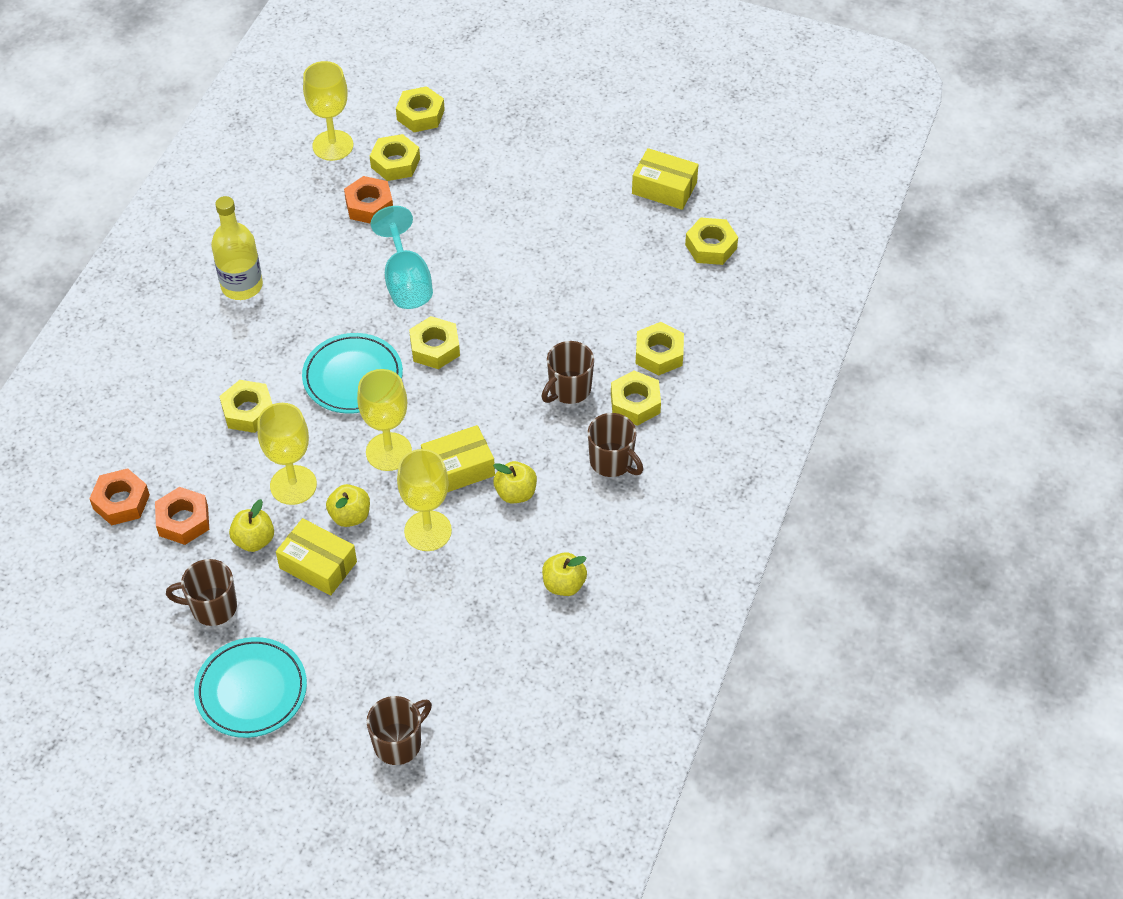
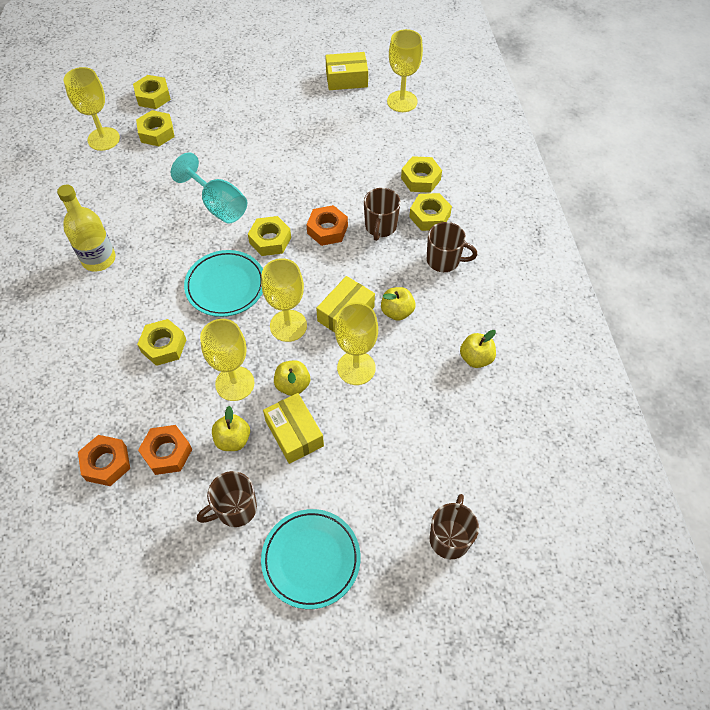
camera: 30 degrees left, 5 degrees up
yellow box [276,518,357,596] -> yellow box turned 60 degrees clockwise [263,393,324,464]
orange nut [344,176,393,224] -> orange nut moved to [307,205,348,246]
yellow nut [685,217,738,265] -> yellow goblet [387,29,423,112]

